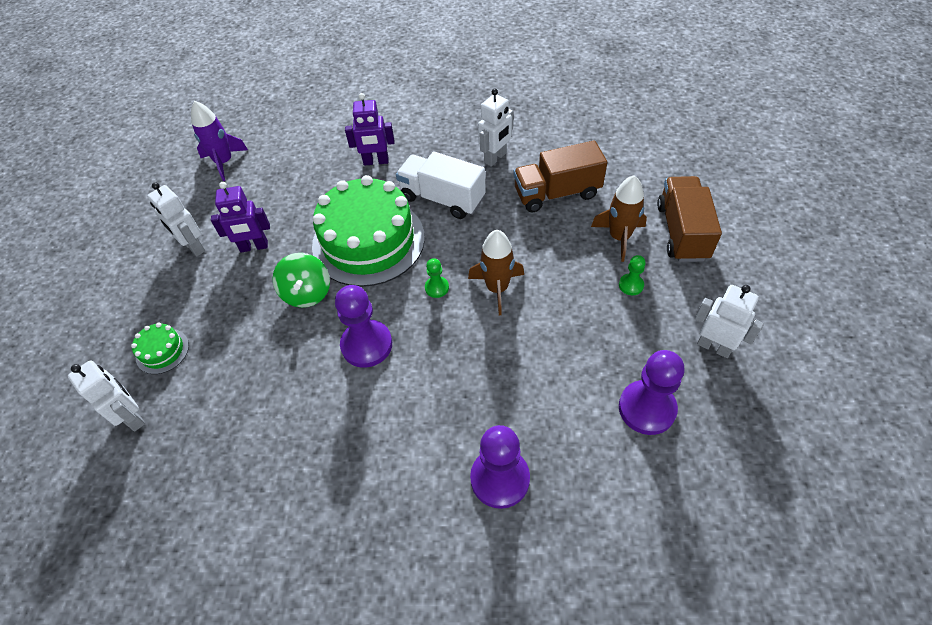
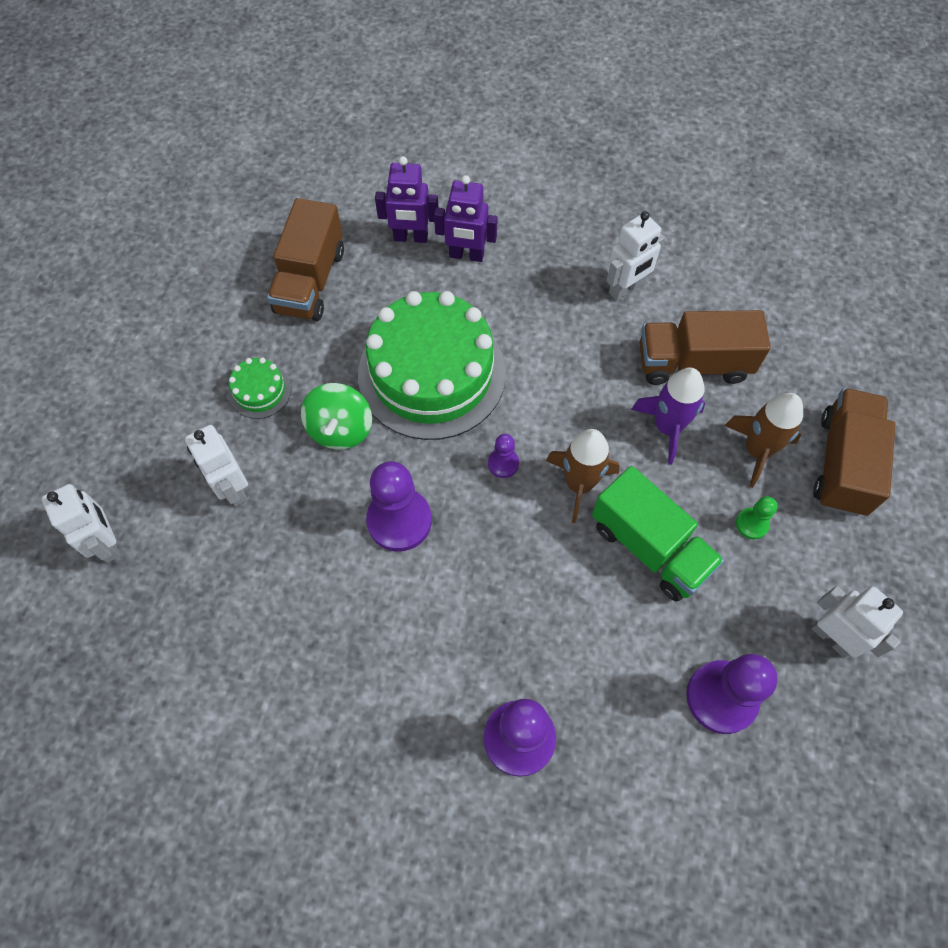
camera: 10 degrees right, 10 degrees up
green cake [131,323,189,374] -> green cake moved to [229,357,291,419]
white robot [147,182,205,257] -> white robot moved to [185,425,248,507]
purple rocket [191,101,248,181] -> purple rocket moved to [631,368,705,465]
purple robot [211,182,270,252] -> purple robot moved to [375,156,439,243]
white truck [396,151,486,219] -> none
green pawn [425,258,449,298] -> purple pawn [488,434,519,478]
none -> brown truck [267,198,344,321]
none -> green truck [592,466,724,602]

